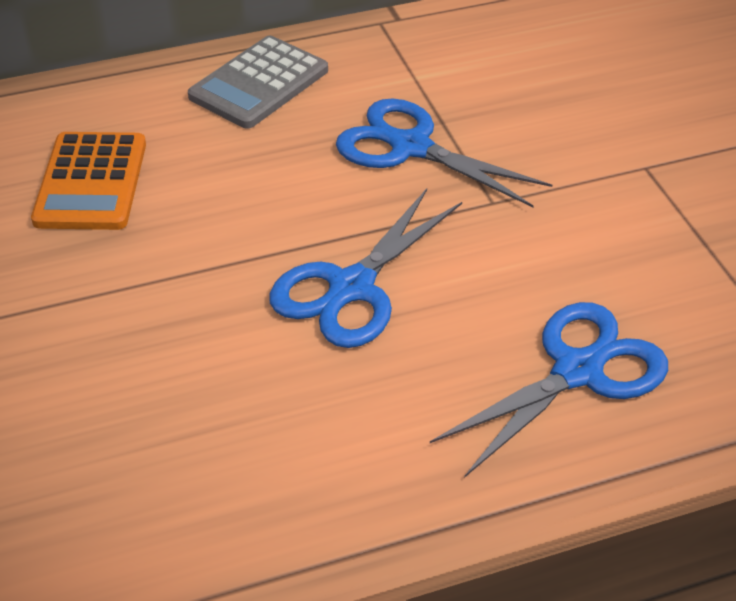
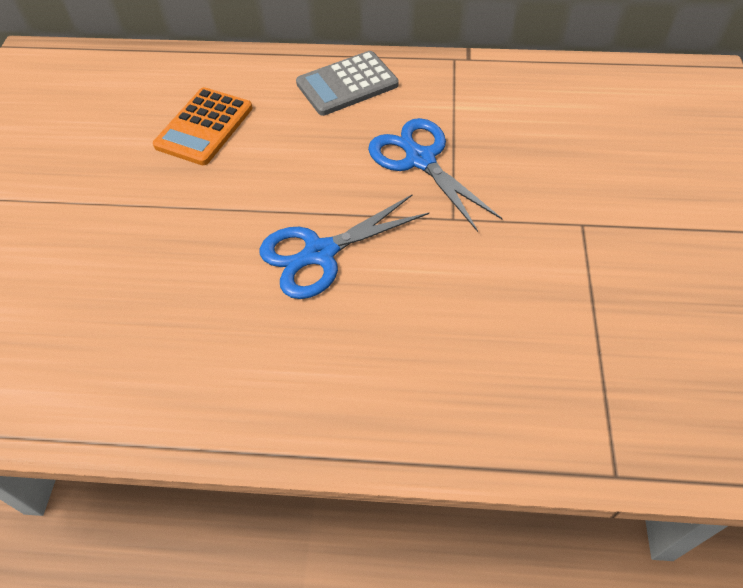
camera: 25 degrees right, 10 degrees up
blue scissors [430,302,668,478] -> none

